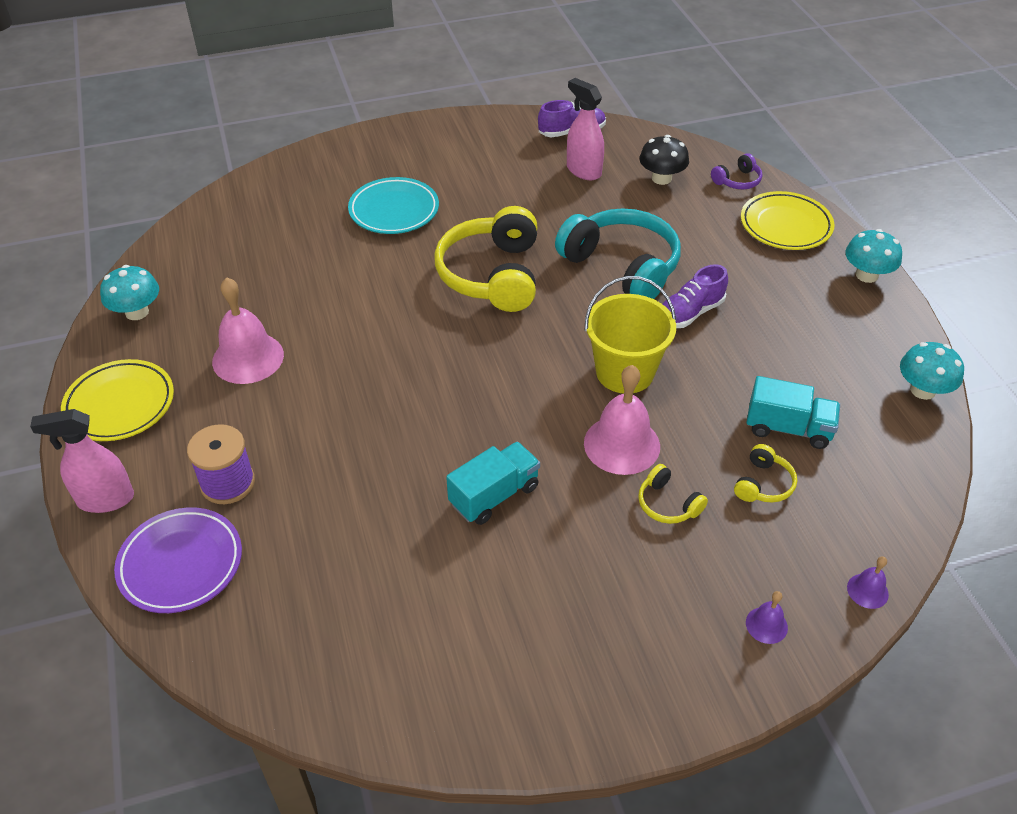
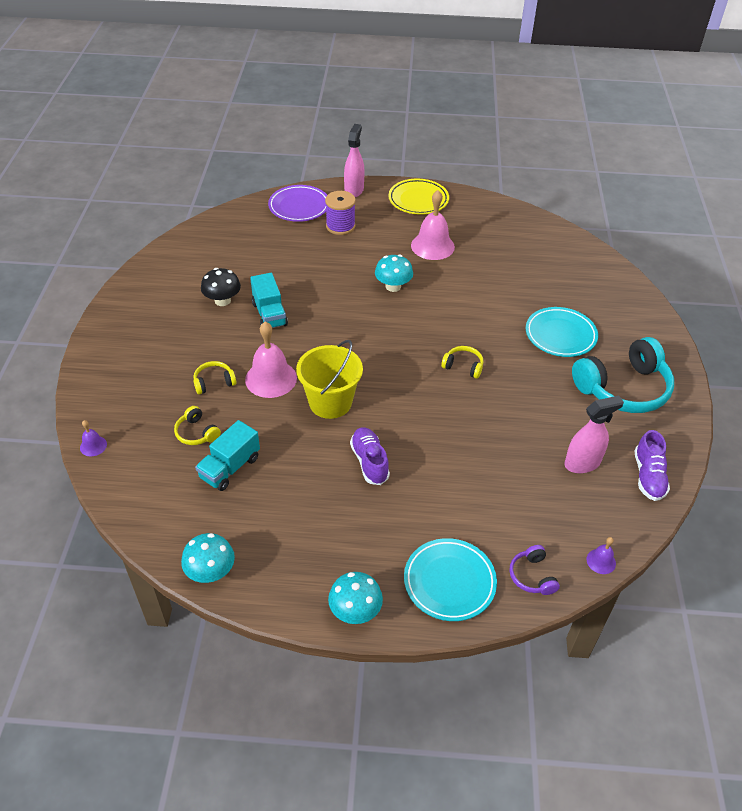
camera: 110 degrees right, 0 degrees up
turquoise mushroom [100,265,159,320] -> turquoise mushroom moved to [375,254,413,292]
yellow headphones [434,206,537,312] -> yellow headphones [441,346,483,379], size x0.45
turquoise headphones [555,208,681,299] -> turquoise headphones moved to [572,337,674,413]
black mushroom [639,135,689,185] -> black mushroom moved to [201,268,241,306]
yellow plate [741,191,834,250] -> turquoise plate [404,538,497,621]
purple bell [746,591,788,644] -> purple bell moved to [586,537,616,574]

